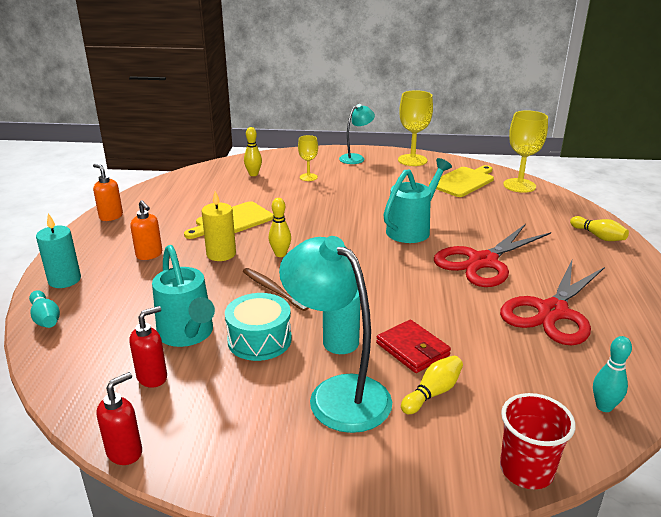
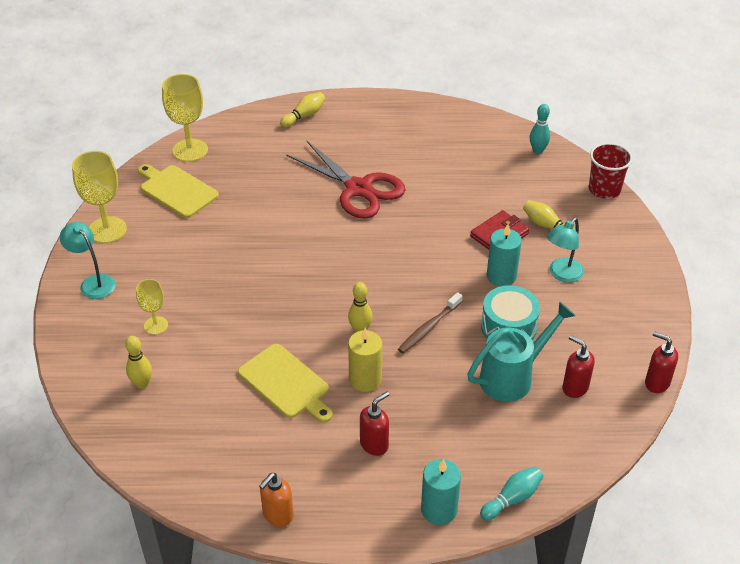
camera: 95 degrees left, 15 degrees up
orange soap dispenser [130,200,162,260] -> red soap dispenser [360,392,389,456]
turquoise lamp [279,236,392,433] -> turquoise lamp [547,218,584,282], size x0.57
turquoise watering can [384,158,452,243] -> none
red scissors [500,261,605,346] -> none

